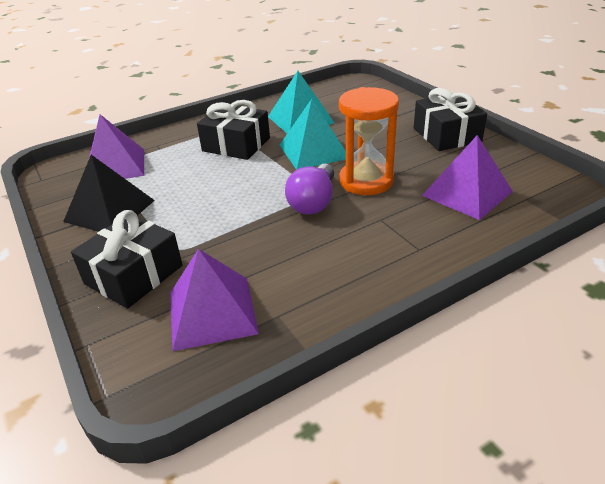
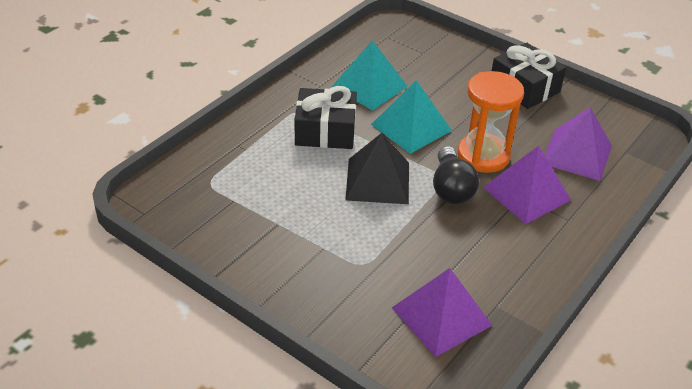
camera: 25 degrees left, 5 degrees up
black pyramid [63,155,155,232] -> black pyramid moved to [345,133,409,204]
black gift [71,210,182,309] -> none
purple pyramid [89,114,144,179] -> purple pyramid moved to [483,146,571,224]
purple light bulb [285,164,334,214] -> black light bulb [433,146,479,204]

